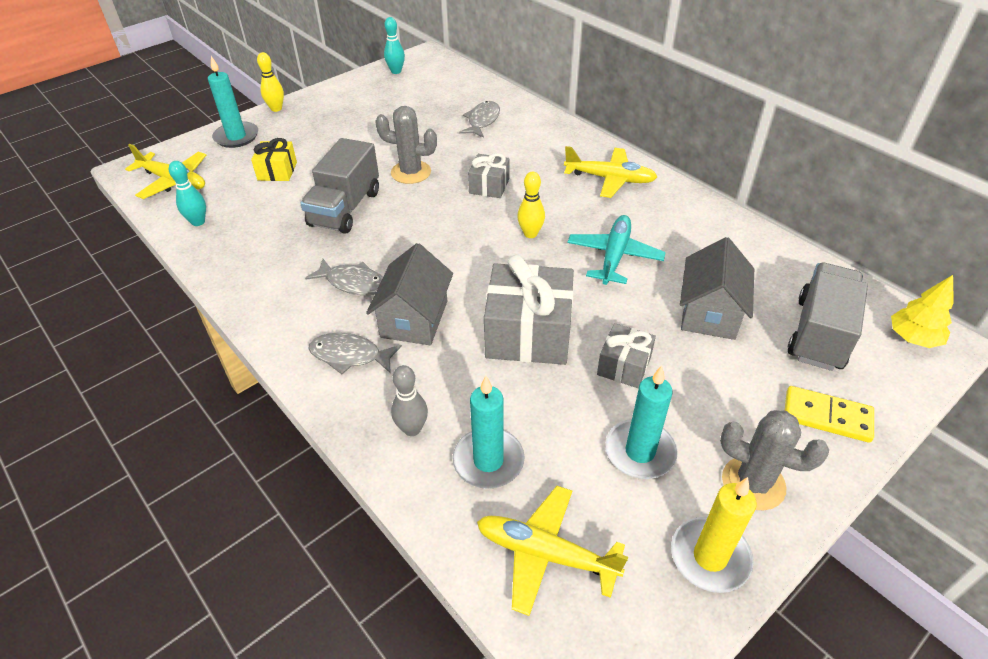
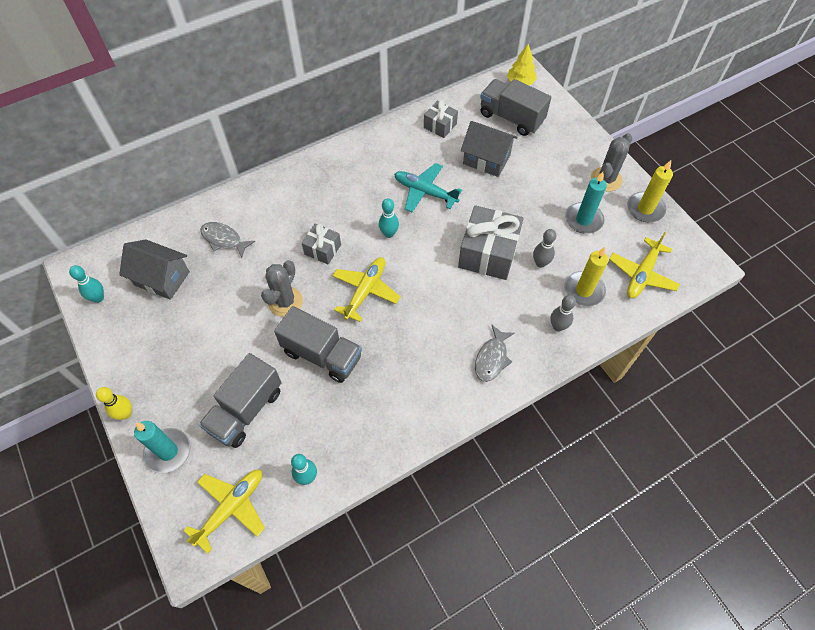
camera: 80 degrees left, 15 degrees up
yellow gift [251,138,297,181] -> grey truck [199,353,281,448]
grey fish [305,259,383,296] -> none
grey house [366,243,453,345] -> grey house moved to [119,239,190,300]
turquoise candle [452,376,525,489] -> yellow candle [564,247,609,306]
yellow bowling pin [517,172,545,238] -> turquoise bowling pin [379,198,399,238]
yellow plane [564,146,657,198] -> yellow plane moved to [332,257,400,322]
grey gift [597,323,656,388] -> grey gift moved to [424,100,458,138]
yellow domino [785,386,874,443] -> none
none -> grey bowling pin [533,229,556,268]

